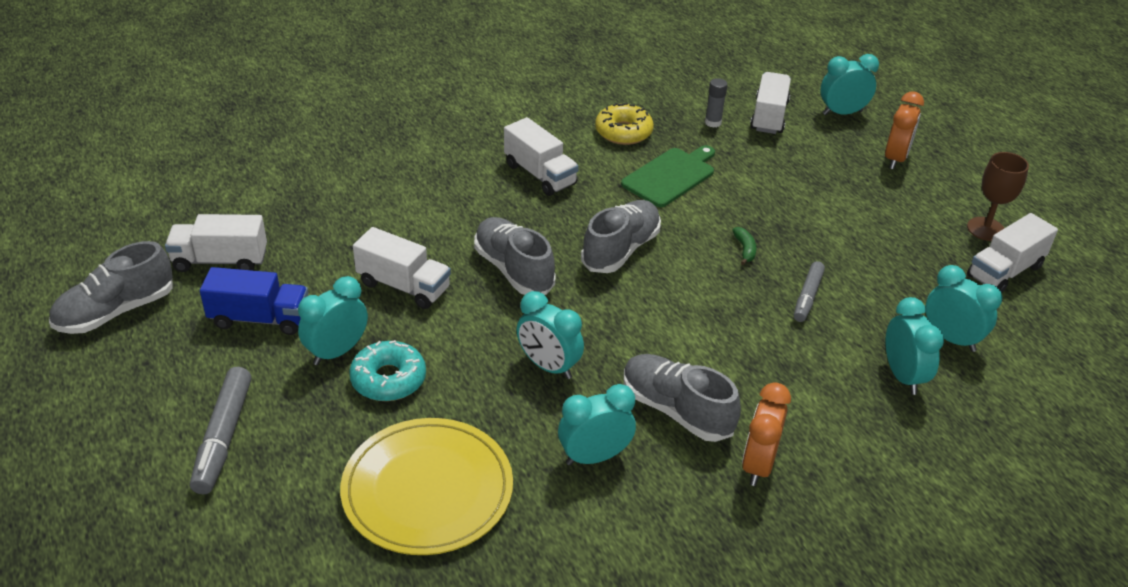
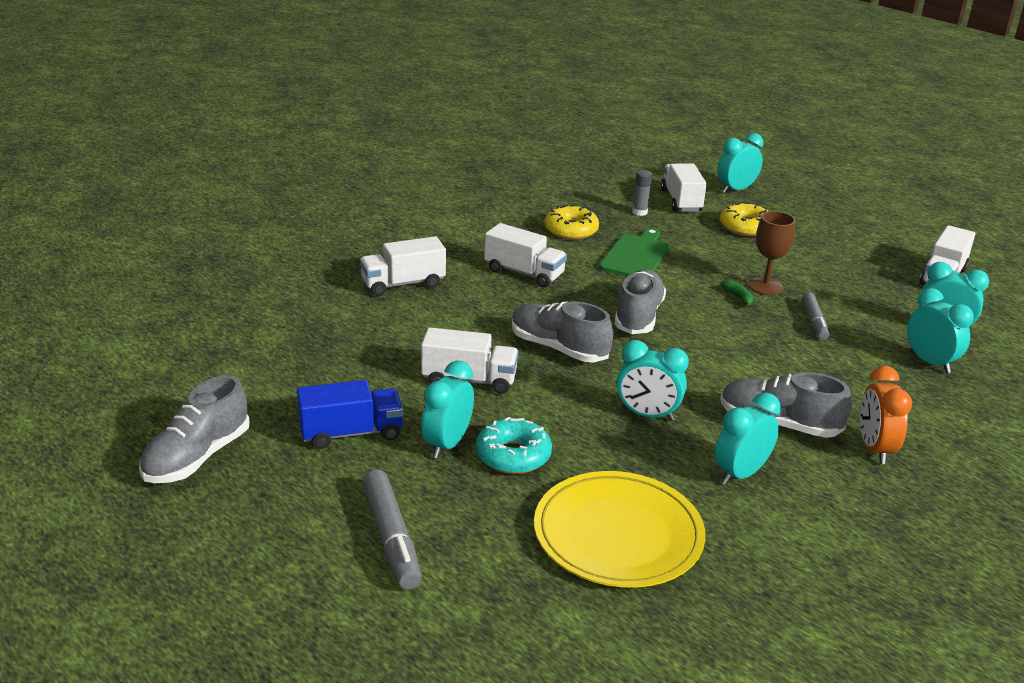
camera: 20 degrees left, 10 degrees down
white truck [165,214,267,272] -> white truck moved to [360,236,446,296]
orange clock [885,91,924,169] -> none
brown goblet [967,152,1029,241] -> brown goblet moved to [749,211,795,295]
none -> yellow donut [720,202,768,236]

